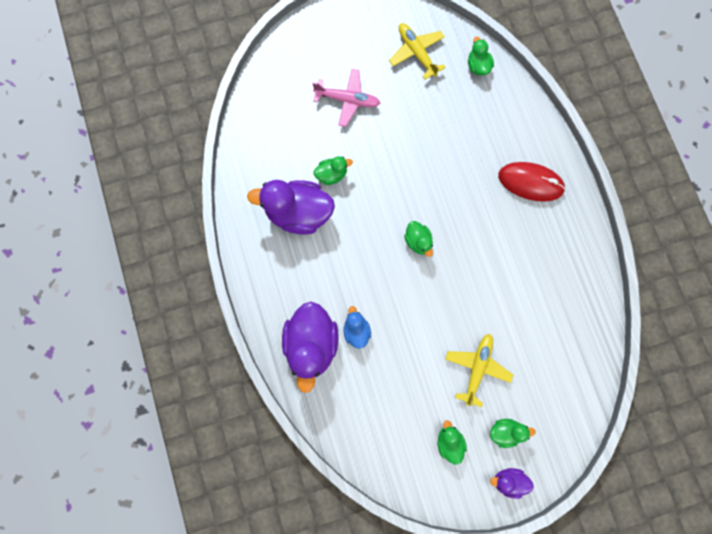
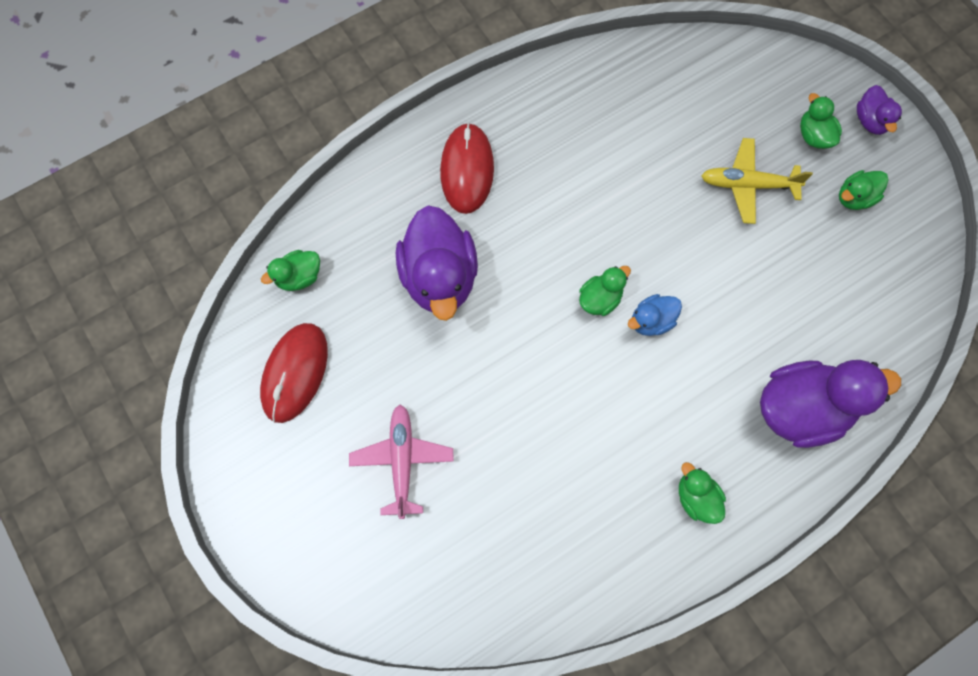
camera: 105 degrees left, 5 degrees down
purple duck [247,180,335,235] -> purple duck moved to [396,205,478,321]
green duck [314,156,353,185] -> green duck moved to [679,462,726,524]
blue duck [343,306,371,349] -> blue duck moved to [628,294,682,336]
yellow plane [389,23,446,80] -> red mouse [260,323,328,423]

